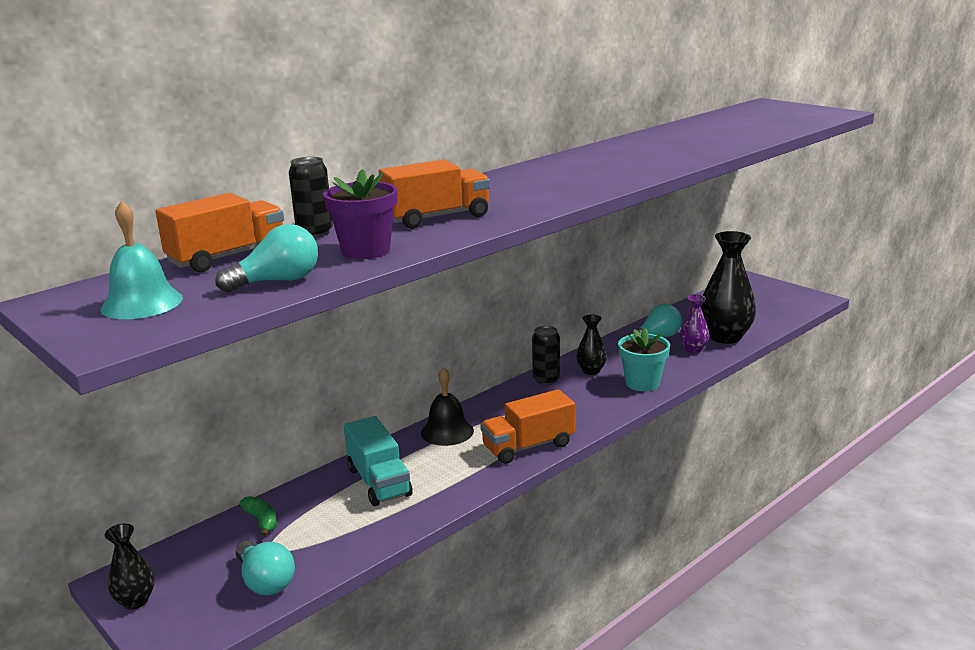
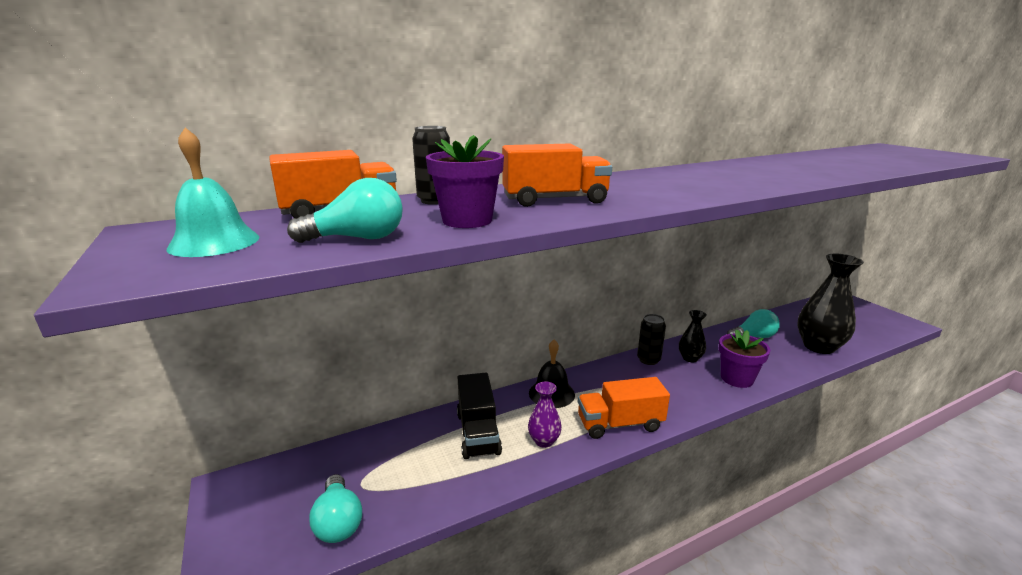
camera: 15 degrees right, 0 degrees up
black vase [105,524,155,609] -> none
green banana [239,496,277,537] -> none
turquoise truck [344,416,412,506] -> black truck [457,373,502,459]
turquoise flower pot [618,328,670,391] -> purple flower pot [719,329,770,388]
purple vase [680,295,709,353] -> purple vase moved to [528,381,562,448]

